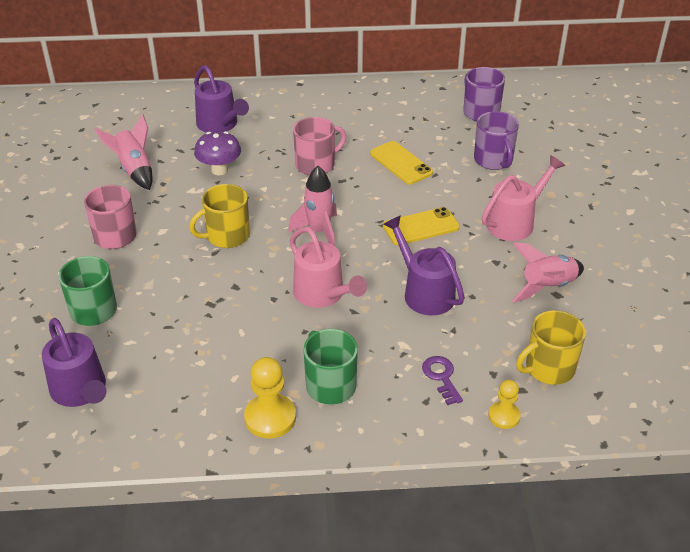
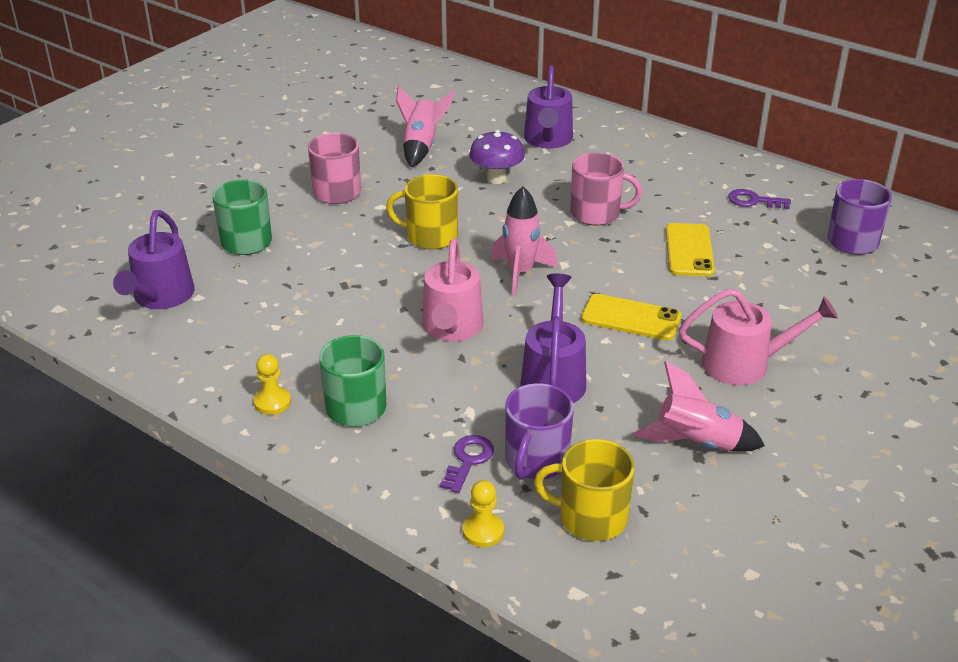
camera: 40 degrees right, 5 degrees down
yellow pawn [244,357,296,439] -> yellow pawn [254,354,291,415], size x0.61
purple mug [474,111,519,170] -> purple mug moved to [505,383,574,480]
none -> purple key [728,189,791,209]

